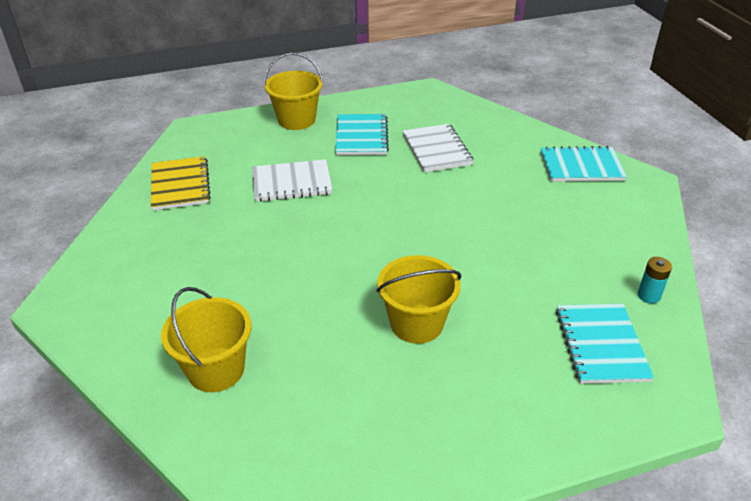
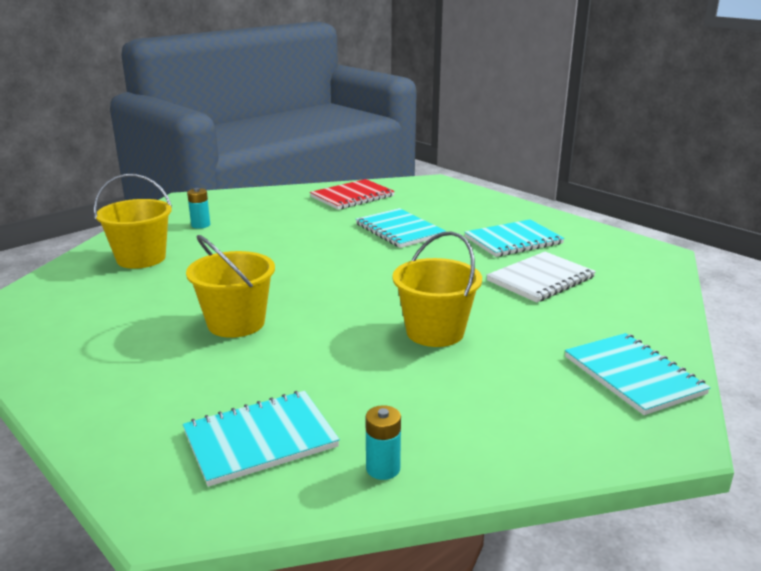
camera: 65 degrees right, 15 degrees down
yellow notebook [151,156,211,210] -> red notebook [310,179,395,210]
white notebook [252,159,332,202] -> turquoise notebook [356,208,446,248]
yellow bucket [264,53,323,130] -> yellow bucket moved to [392,231,482,347]
none -> turquoise battery [187,188,210,229]

